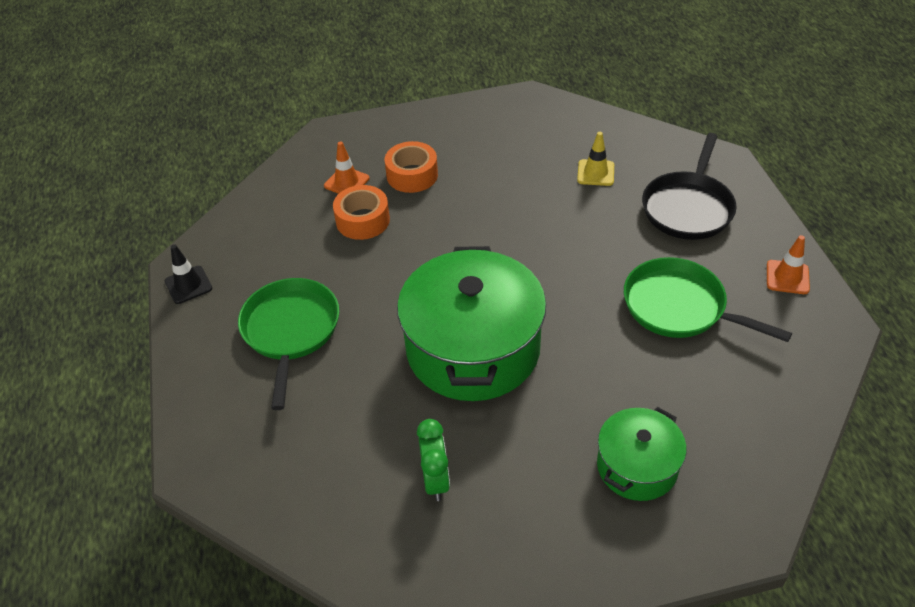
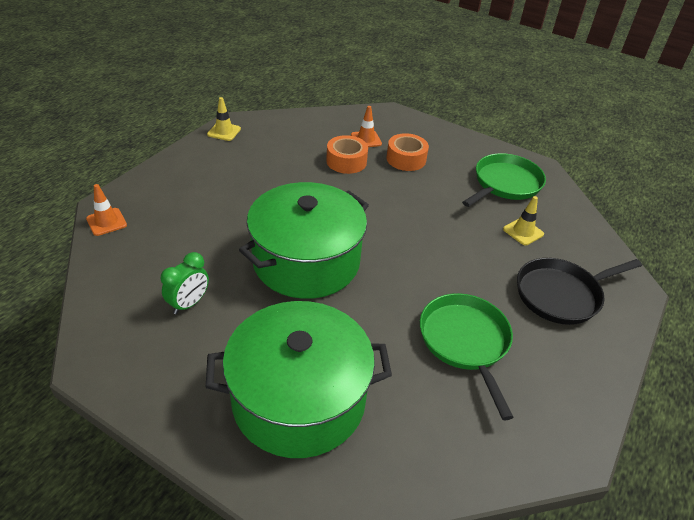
camera: 40 degrees right, 5 degrees down
black traffic cone [165,245,212,304] -> yellow traffic cone [207,97,241,141]
green pan [238,278,339,410] -> green pan moved to [462,153,546,207]
green pot [597,407,687,501] -> green pot [206,301,392,458], size x1.86
orange traffic cone [767,235,810,294] -> orange traffic cone moved to [86,184,127,236]

